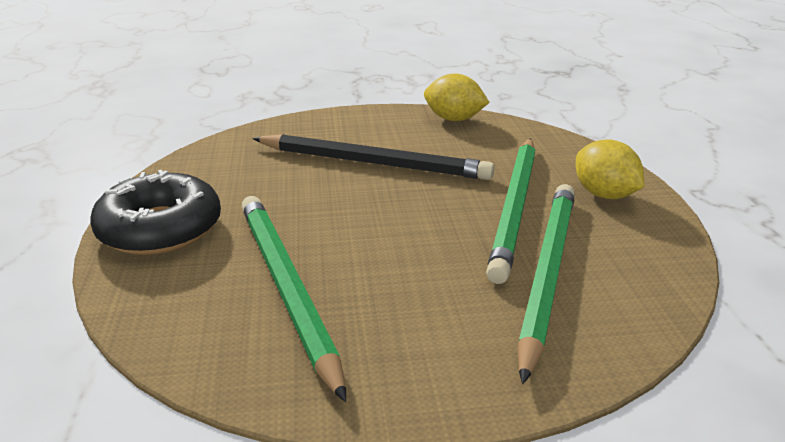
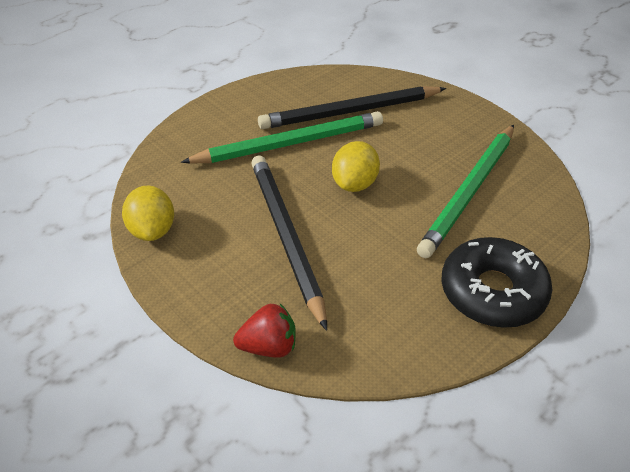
camera: 125 degrees left, 15 degrees up
green pencil [517,184,575,384] -> black pencil [258,86,446,129]
yellow lemon [576,139,644,199] -> yellow lemon moved to [332,141,380,192]
none -> red strawberry [233,304,296,358]

